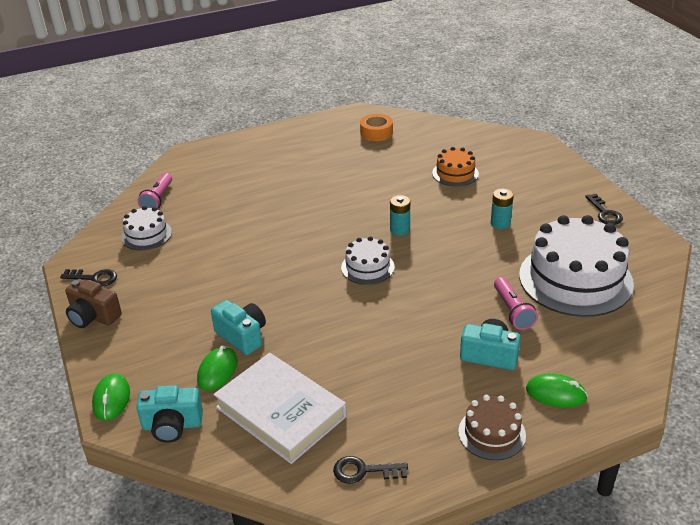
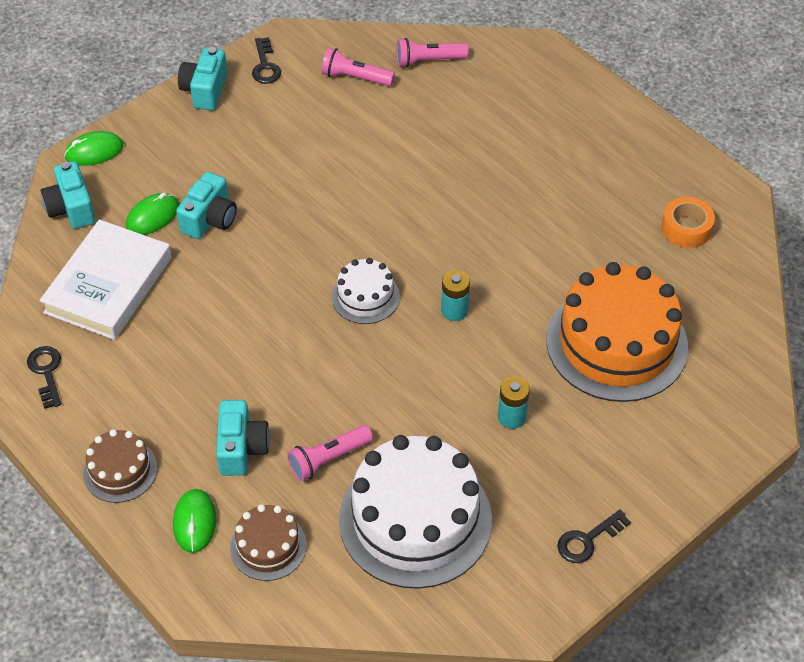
camera: 70 degrees right, 15 degrees up
brown camera [65,279,122,328] -> turquoise camera [178,47,227,110]
white cake [121,206,172,250] -> pink flashlight [322,48,395,86]
green mouse [197,345,237,391] -> green mouse turned 45 degrees counterclockwise [126,193,179,235]
orange cake [432,147,479,186] -> orange cake [546,262,688,402], size x2.03
none -> brown cake [230,504,307,581]

